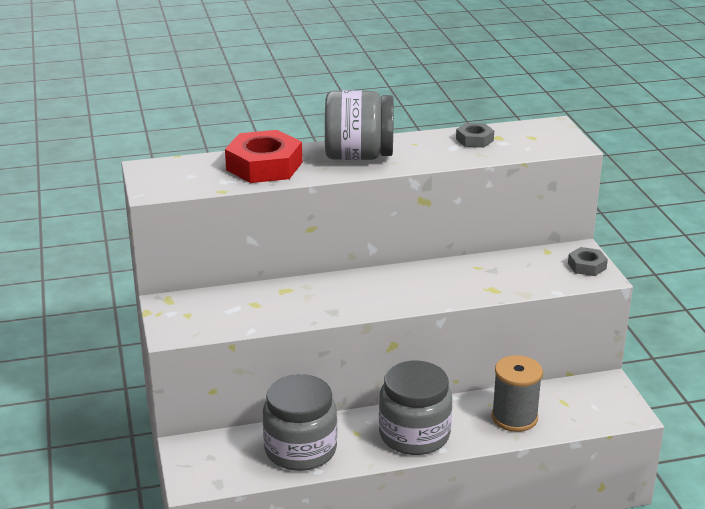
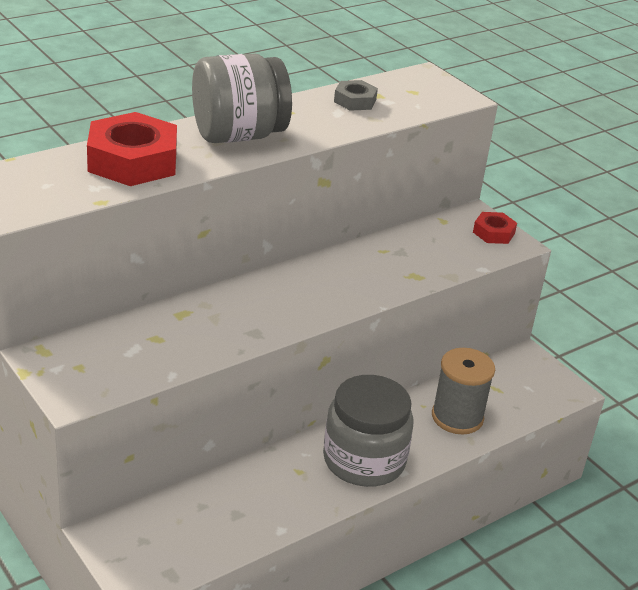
camera: 25 degrees left, 5 degrees up
grey jar [263,374,338,471] -> none
grey nut [568,247,608,276] -> red nut [473,212,517,244]

